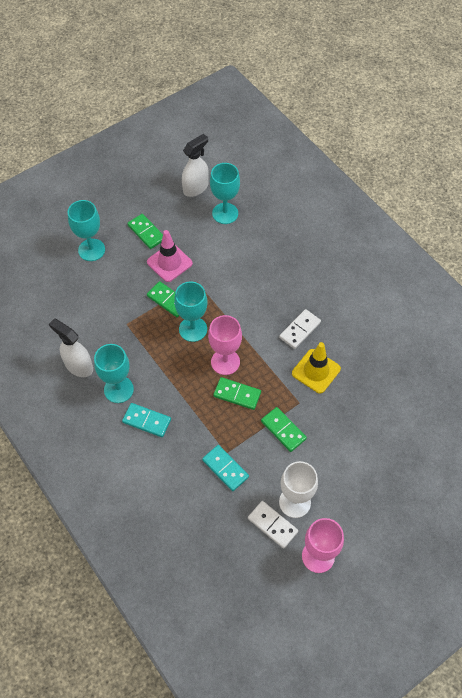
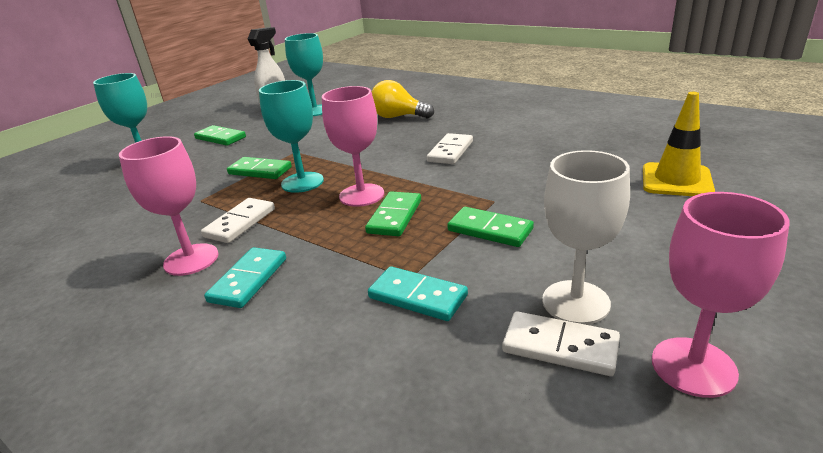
camera: 15 degrees left, 30 degrees down
white spray bottle [49,319,93,377] -> none
turquoise goblet [94,344,134,403] -> pink goblet [119,136,218,276]
turquoise domino [122,403,171,437] -> turquoise domino turned 75 degrees counterclockwise [204,247,286,308]
pink traffic cone [147,230,193,282] -> none
green domino [213,377,261,410] -> green domino turned 75 degrees counterclockwise [365,192,421,236]
yellow traffic cone [292,342,341,393] -> yellow traffic cone moved to [643,92,715,196]
none -> white domino [201,198,275,243]
none -> yellow light bulb [371,80,434,118]

